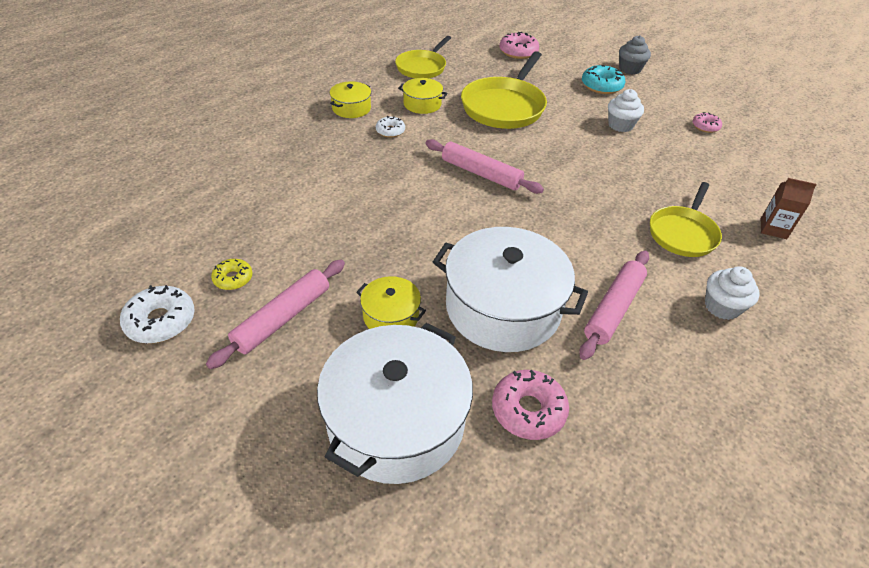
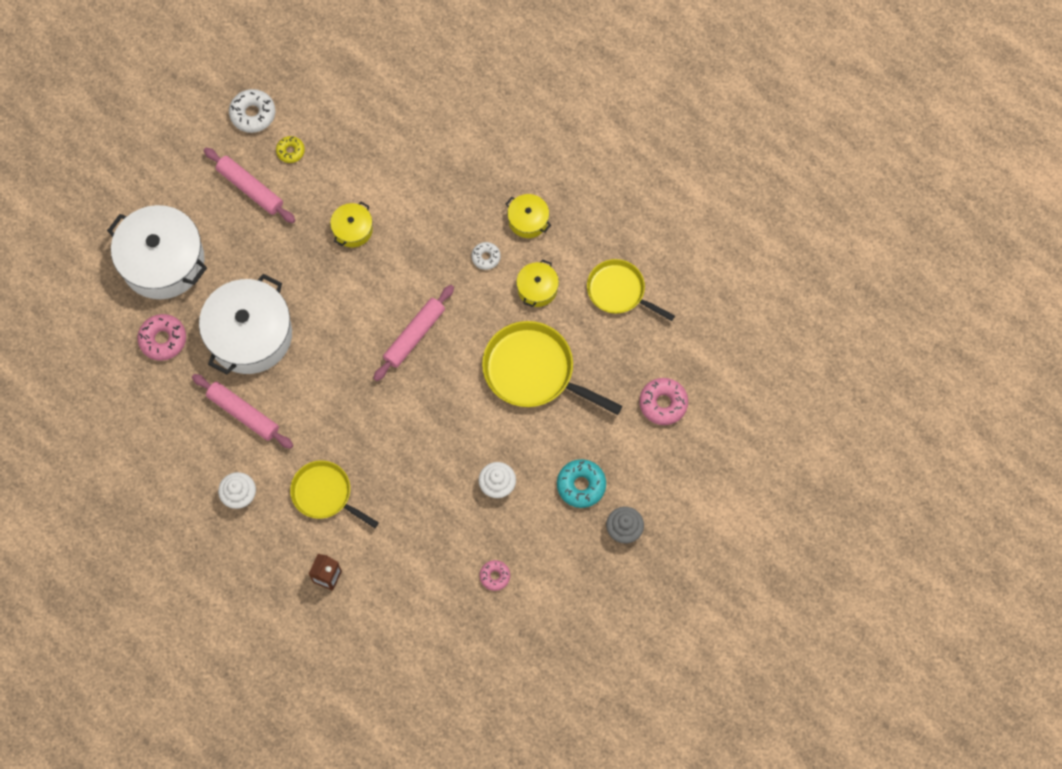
camera: 95 degrees right, 25 degrees up
yellow pot [356,276,426,329] -> yellow pot moved to [330,202,373,247]

